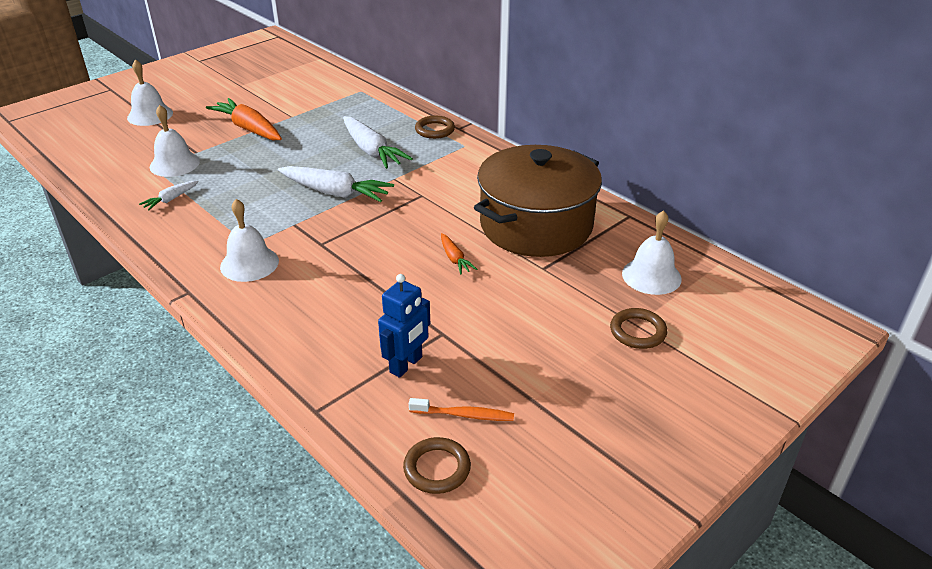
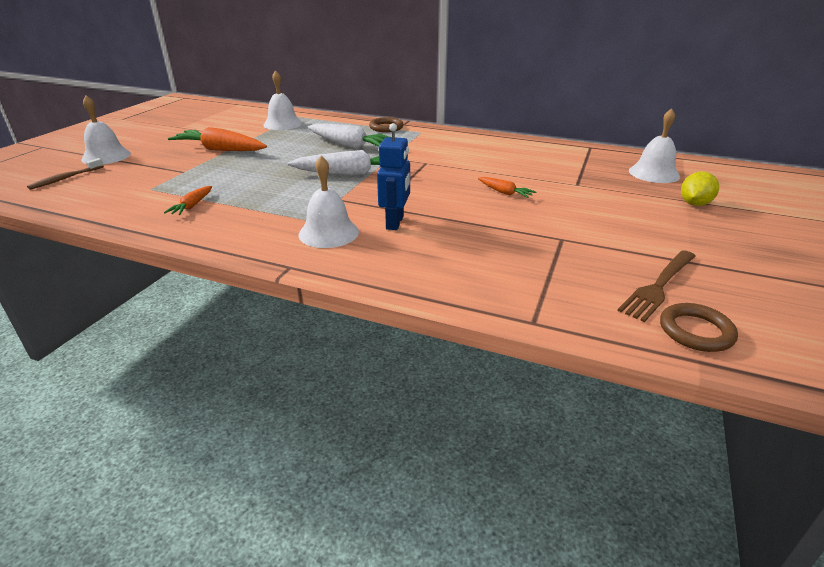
camera: 25 degrees left, 5 degrees down
white carrot [139,181,198,210] -> orange carrot [164,186,212,215]
white bell [150,105,200,177] -> white bell moved to [263,70,302,130]
blue robot [378,274,430,378] -> blue robot moved to [377,123,410,230]
orange toothbrush [409,398,514,421] -> brown fork [618,250,696,322]
brown pot [474,145,602,257] -> none
brown ring [610,308,667,349] -> yellow lemon [681,171,719,206]
none -> brown toothbrush [27,158,104,190]

